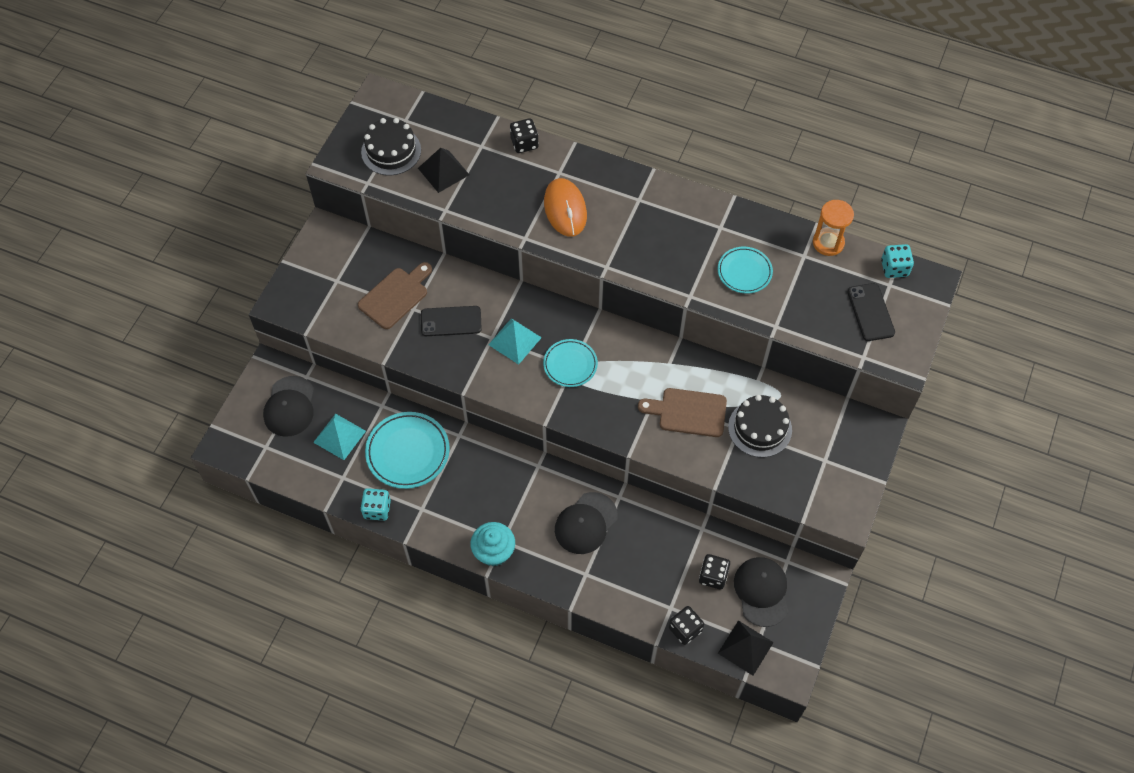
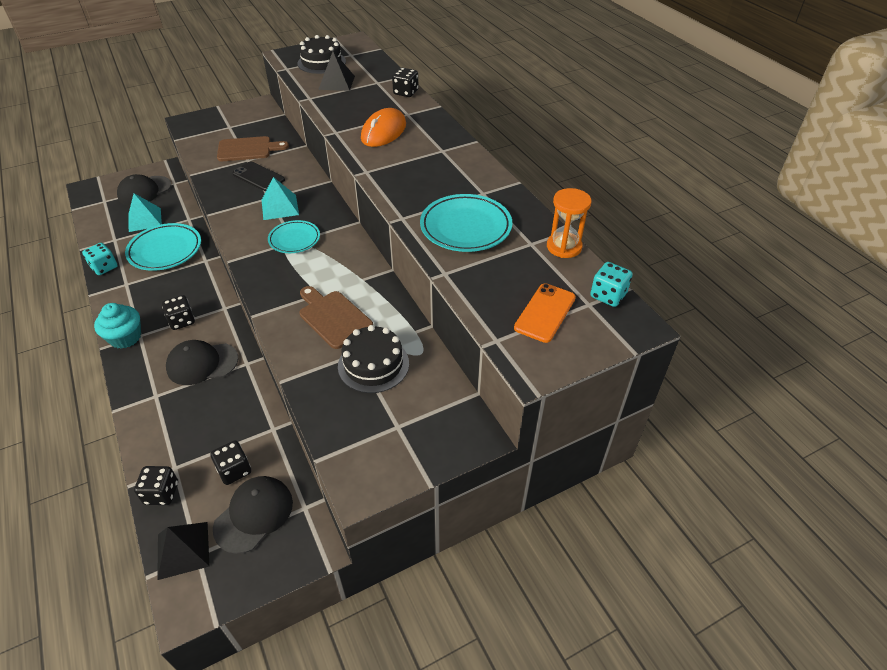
camera: 40 degrees right, 15 degrees down
turquoise plate [718,247,773,294] -> turquoise plate [420,194,512,252], size x1.57
black phone [847,283,895,341] -> orange phone [514,283,576,343]
none -> black dice [162,295,195,330]

